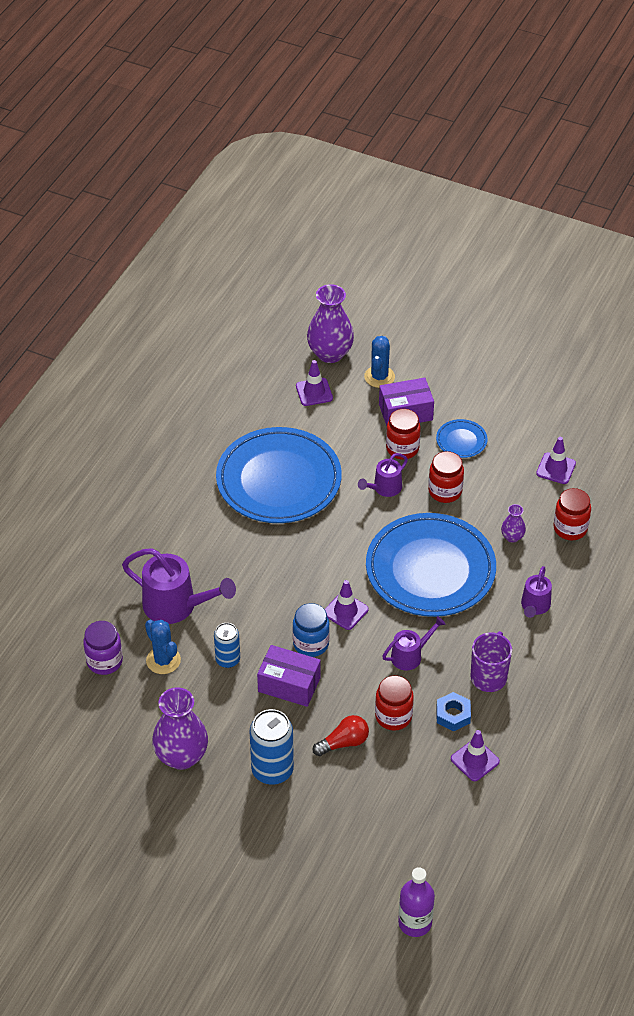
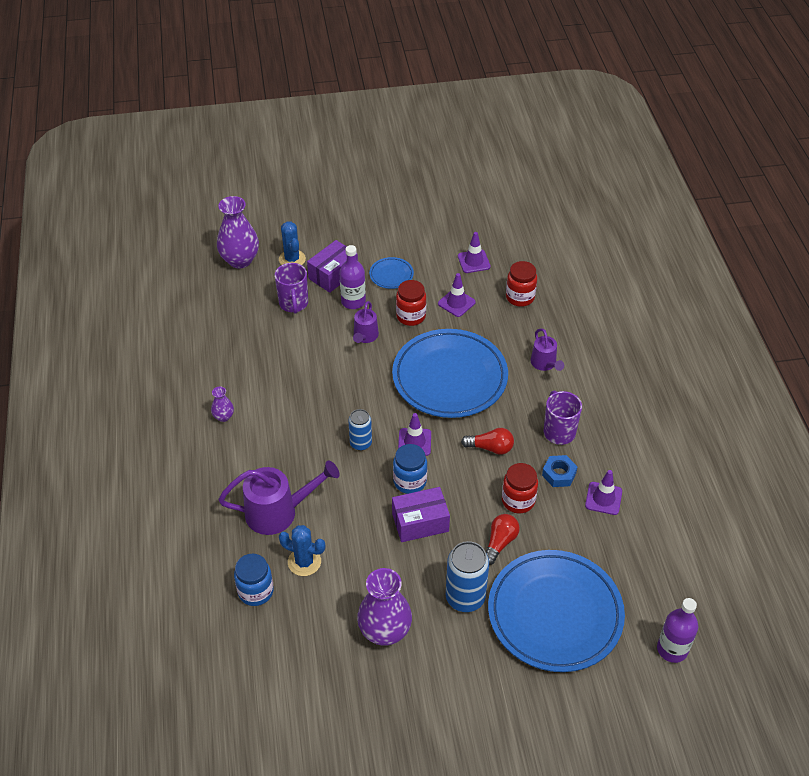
camera: 35 degrees left, 0 degrees up
purple jar [83,621,123,675] -> blue jar [234,554,274,606]
blue can [214,623,240,668] -> blue can moved to [348,409,372,451]
blue plate [216,427,342,523] -> blue plate moved to [488,550,625,672]
purple traffic cone [296,360,333,406] -> purple traffic cone moved to [438,273,476,317]
purple watering can [382,616,446,671] -> red light bulb [461,428,514,455]
red jar [386,409,421,459] -> purple bottle [339,245,366,309]
purple vase [501,504,526,543] -> purple vase moved to [211,387,234,422]
none -> purple mug [275,263,308,314]

